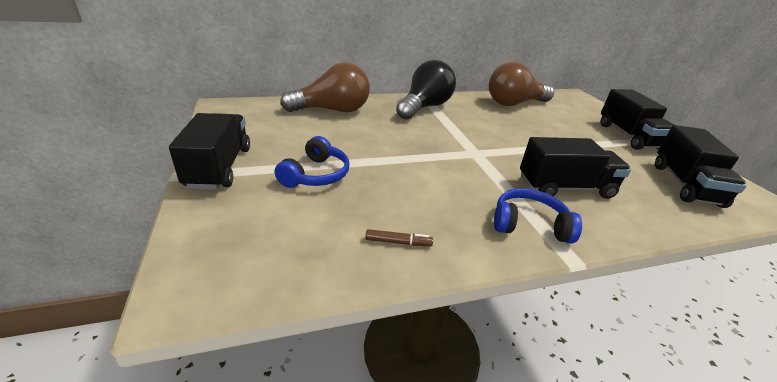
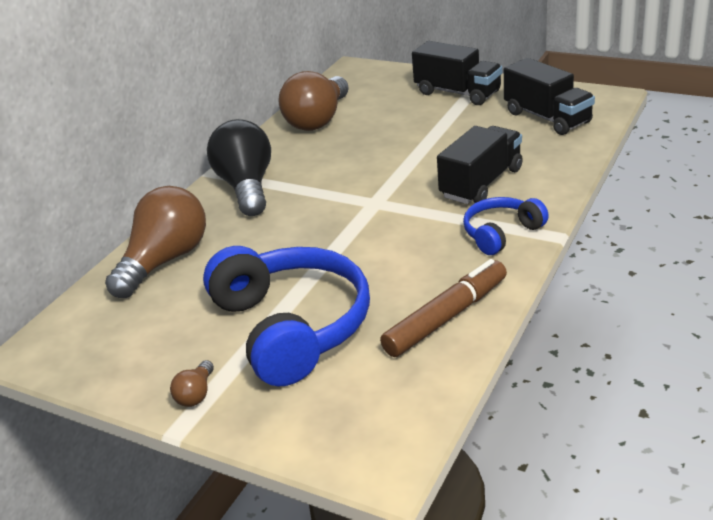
camera: 40 degrees left, 0 degrees up
black truck [169,113,250,190] -> brown light bulb [170,360,214,407]
blue headphones [275,136,350,188] -> blue headphones [203,246,370,386], size x1.94
brown marker [365,229,433,246] -> brown marker [380,259,507,357], size x2.33

